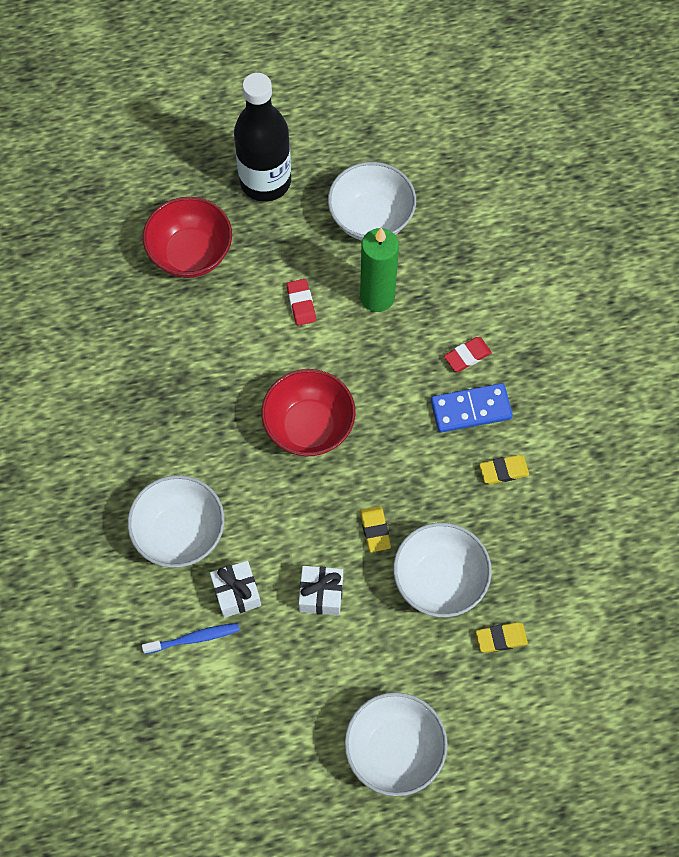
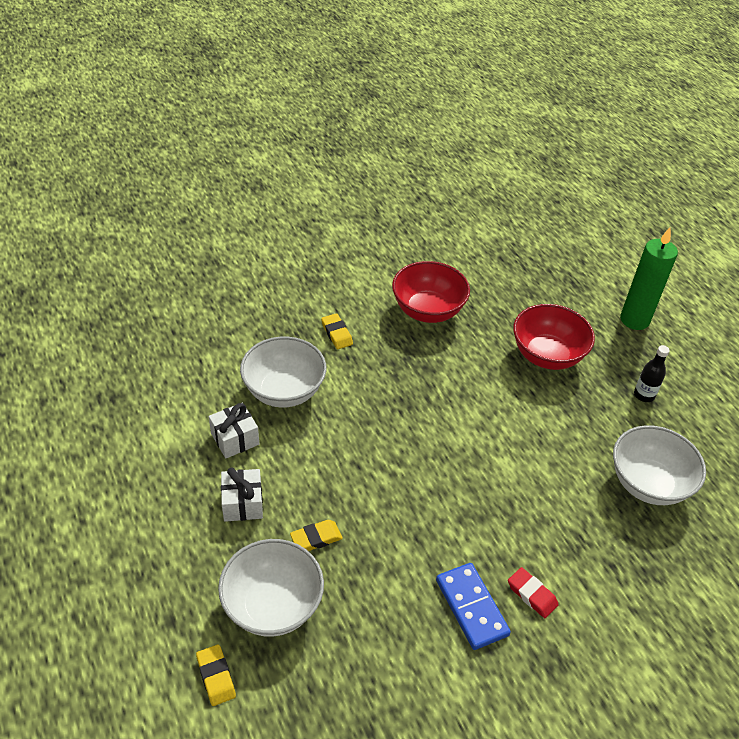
camera: 75 degrees right, 20 degrees down
blue toothbrush [142,623,240,654] -> none
black bottle [234,73,291,202] -> black bottle [634,345,670,402], size x0.43
red bowl [261,369,356,456] -> red bowl moved to [392,261,470,323]
red eraser [286,279,316,326] -> none
white bowl [344,692,448,796] -> none
green candle [360,228,399,312] -> green candle moved to [620,228,678,330]
yellow eraser [479,455,529,484] -> yellow eraser moved to [321,313,353,349]

